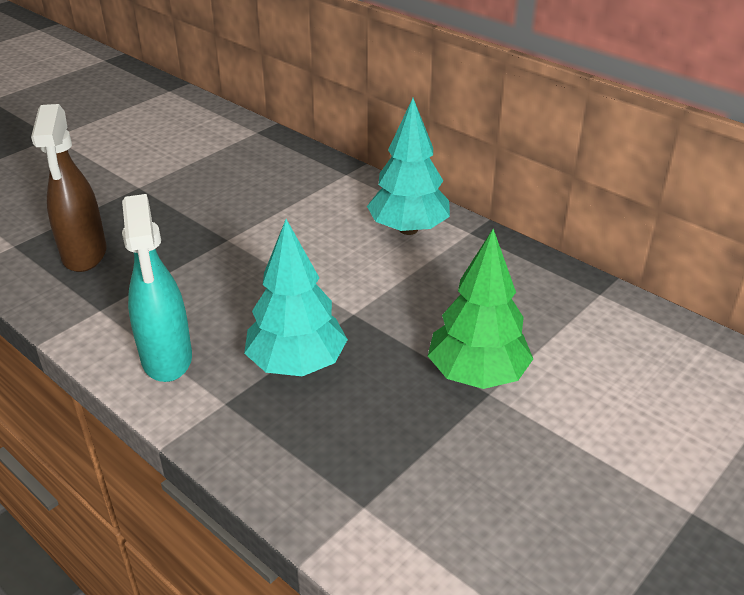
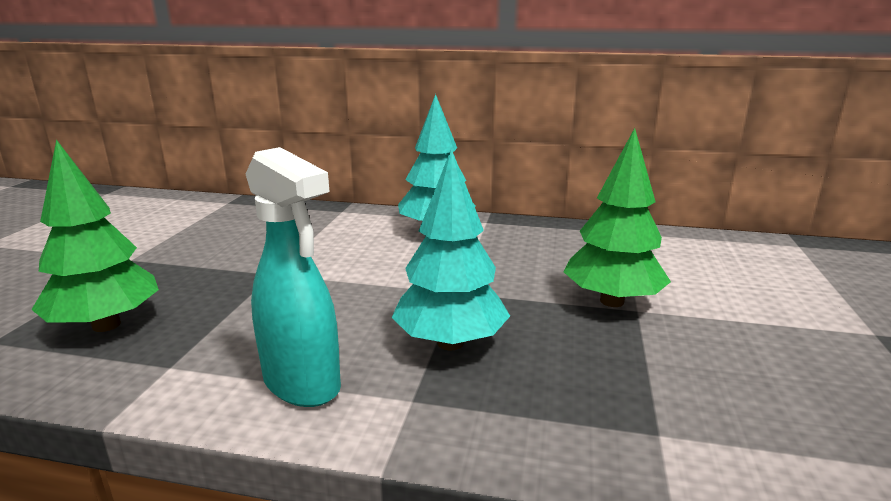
camera: 30 degrees left, 15 degrees down
brown spray bottle [31,104,107,272] -> green tree [31,140,159,332]

